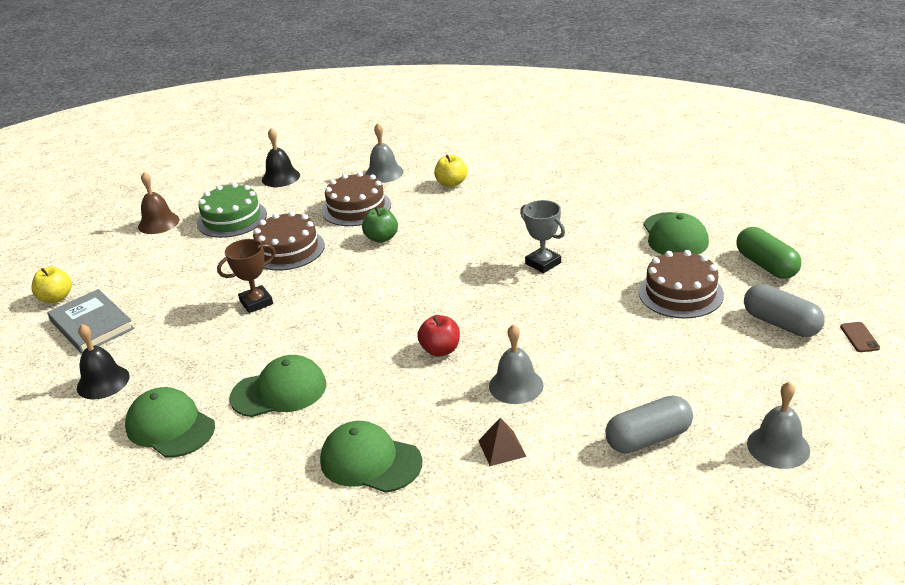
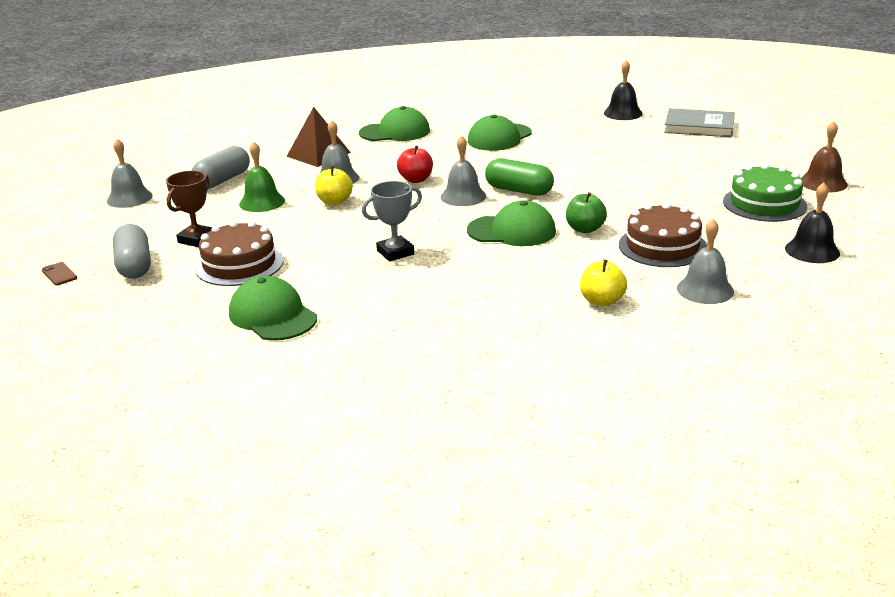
camera: 145 degrees right, 5 degrees down
yellow apple [32,266,72,303] -> yellow apple moved to [315,166,353,205]
green cap [125,387,215,457] -> green cap moved to [467,200,556,246]
brown trophy [217,239,276,313] -> brown trophy moved to [166,171,212,247]
brown cake [253,211,325,271] -> none
brown pyramid [478,418,526,466] -> brown pyramid [286,107,351,167], size x1.70
grey trophy [520,200,565,273] -> grey trophy turned 45 degrees counterclockwise [362,181,422,262]
green capsule [736,227,801,279] -> green capsule moved to [485,158,554,196]
grey capsule [744,284,825,337] -> grey capsule turned 60 degrees clockwise [113,224,151,279]
none -> green bell [239,141,285,212]
none -> grey bell [440,135,486,206]

